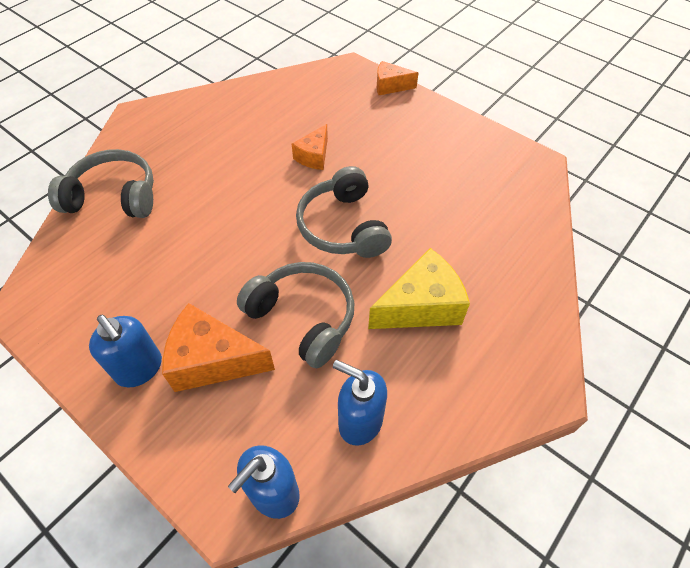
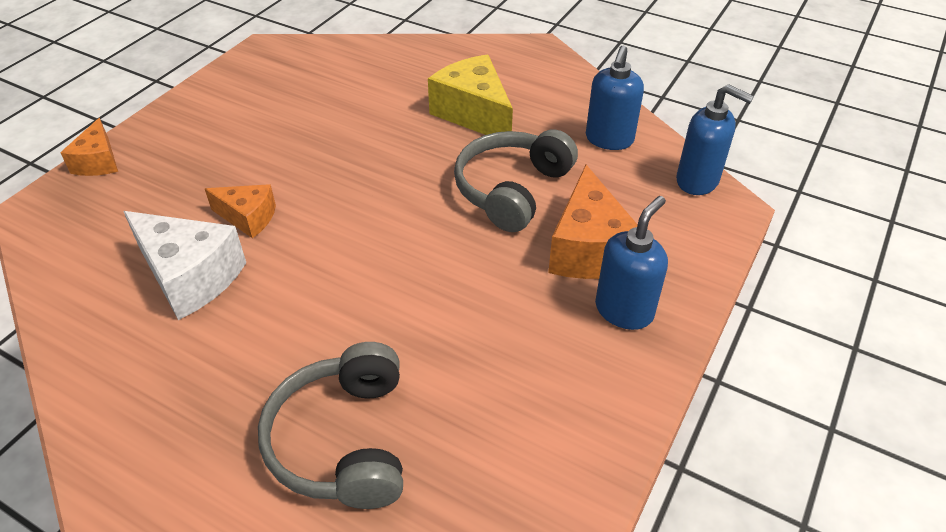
camera: 100 degrees left, 10 degrees down
grey headphones [296,166,392,258] -> none
none -> white cheese [123,211,246,320]

